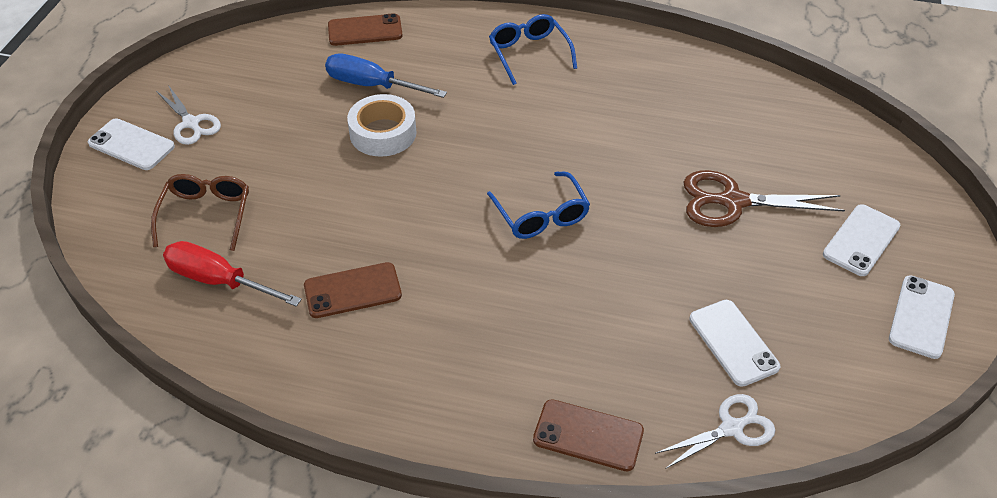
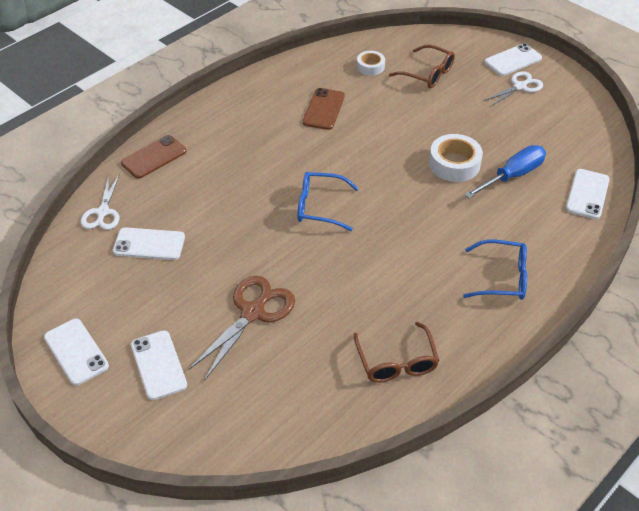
camera: 120 degrees right, 0 degrees up
white scissors [156,85,221,145] -> white scissors turned 150 degrees clockwise [483,71,543,107]
red screwdriver [163,241,302,306] -> white tape [357,51,385,76]
brown phone [328,13,403,46] -> white phone [566,169,610,219]
none -> brown glasses [354,322,439,383]

